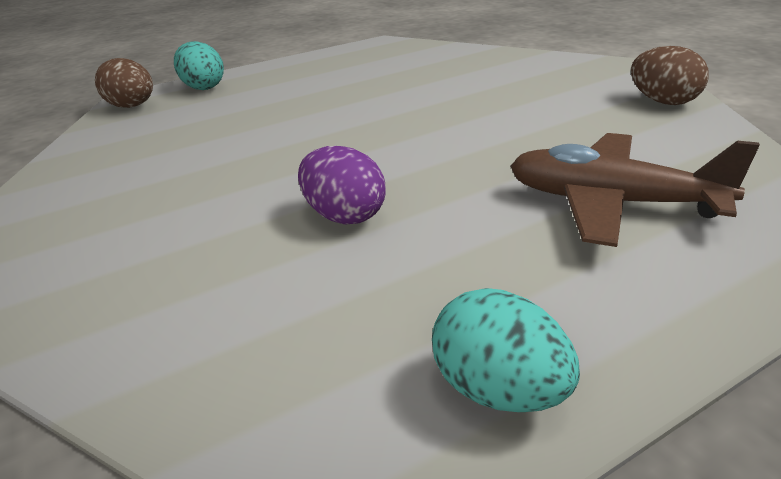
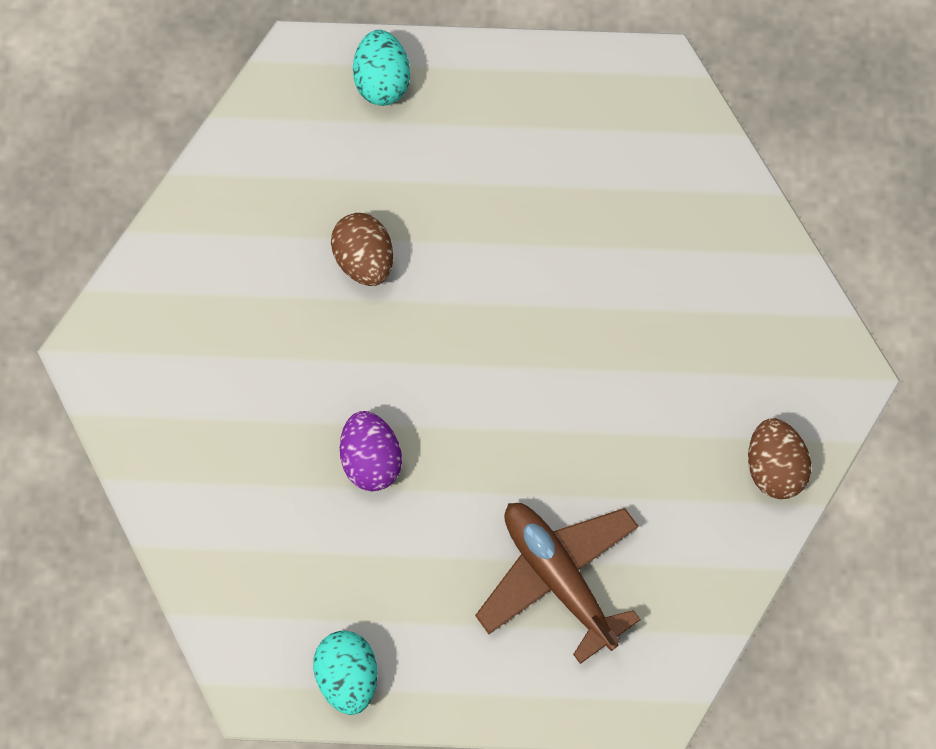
camera: 30 degrees right, 40 degrees up
brown egg [95,58,153,108] -> brown egg moved to [331,213,393,286]

